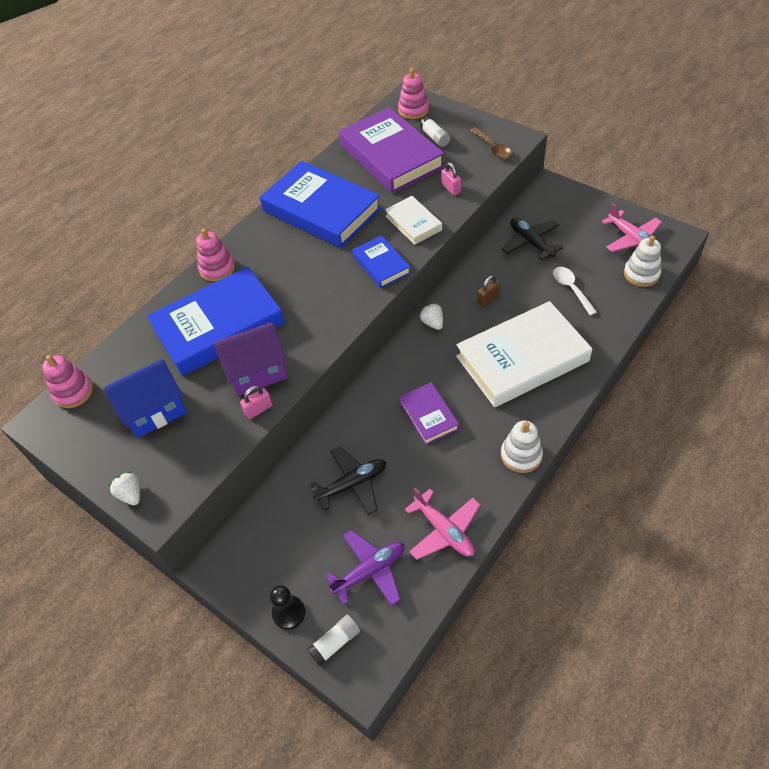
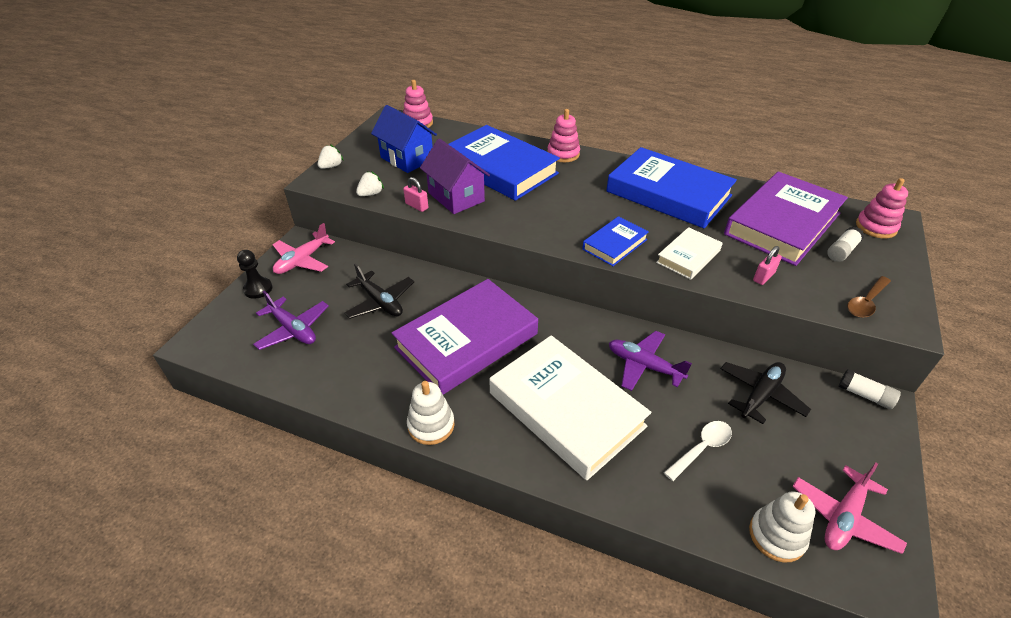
camera: 70 degrees right, 10 degrees down
blue book [260,161,381,248] -> blue book turned 75 degrees counterclockwise [606,147,737,228]
white glue stick [307,615,360,666] -> white glue stick moved to [839,369,901,409]
purple book [399,382,459,445] -> purple book [391,279,538,395], size x2.01
pink plane [404,488,481,560] -> pink plane moved to [272,223,335,274]
white strawberry [419,302,443,330] -> white strawberry moved to [356,171,384,196]
brown padlock [477,276,500,307] -> purple plane [609,331,692,391]

